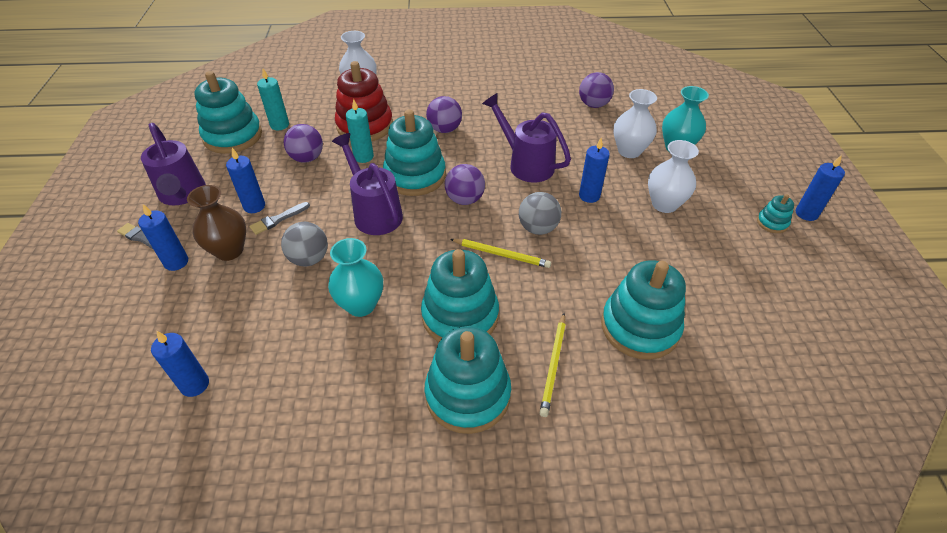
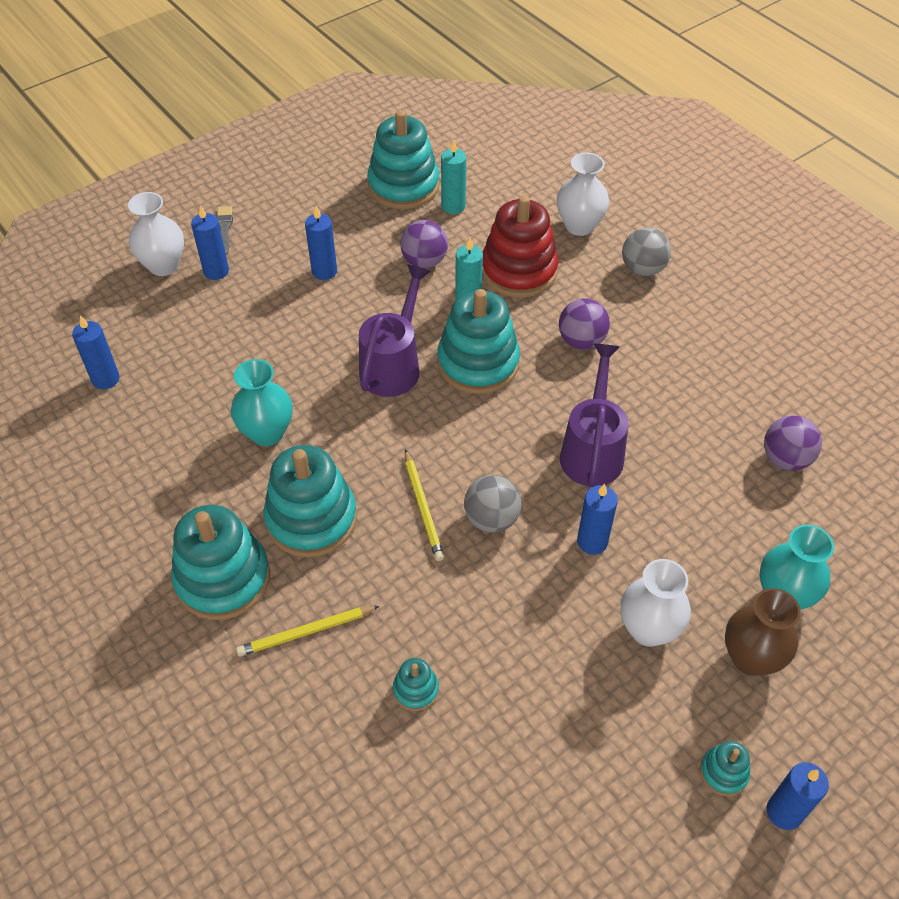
camera: 55 degrees right, 5 degrees up
purple watering can [141,123,206,205] -> none
brown vase [187,185,246,261] -> brown vase moved to [725,588,801,676]
grey brush [250,202,310,235] -> none
grey ball [281,222,328,266] -> grey ball moved to [622,227,671,276]
purple ball [445,164,485,205] -> none
turquoise stacking toy [601,260,686,360] -> turquoise stacking toy [393,658,439,711], size x0.45
white vase [613,89,657,158] -> white vase moved to [128,192,184,276]

